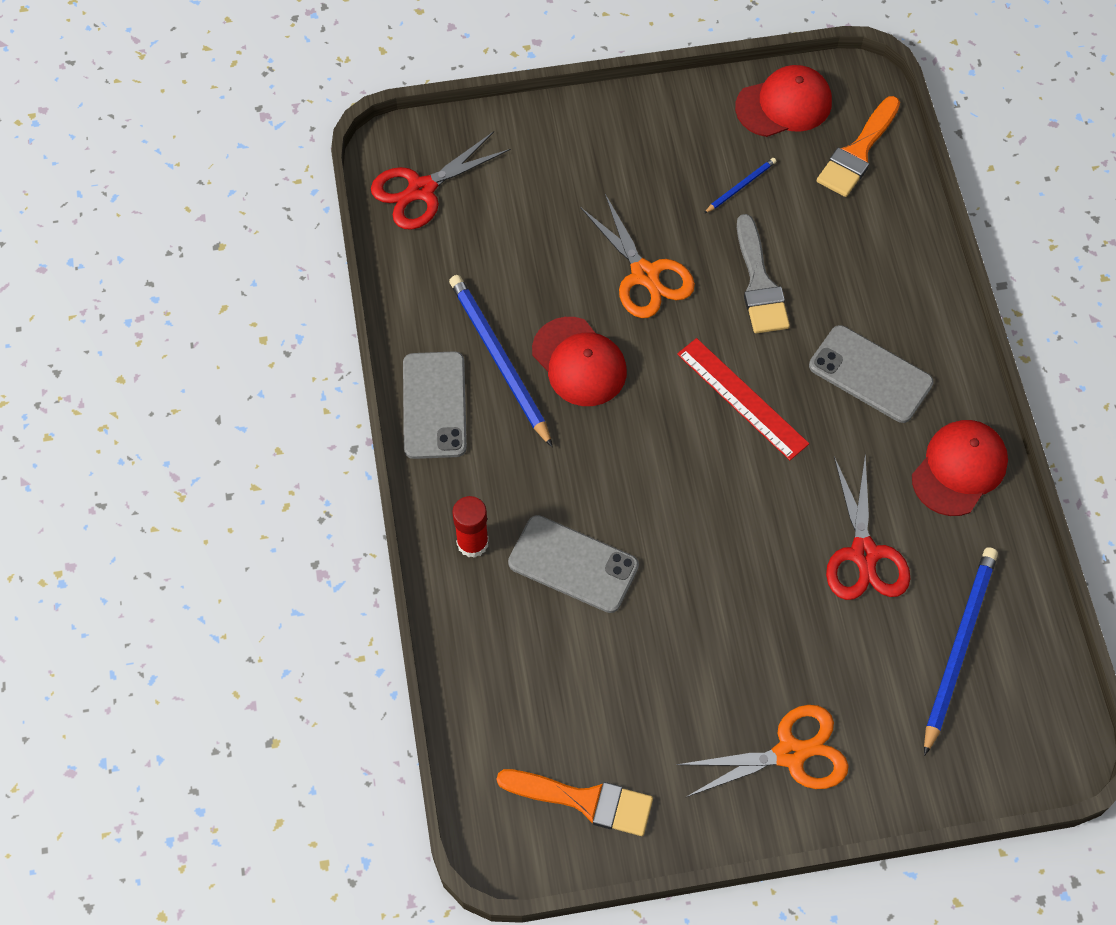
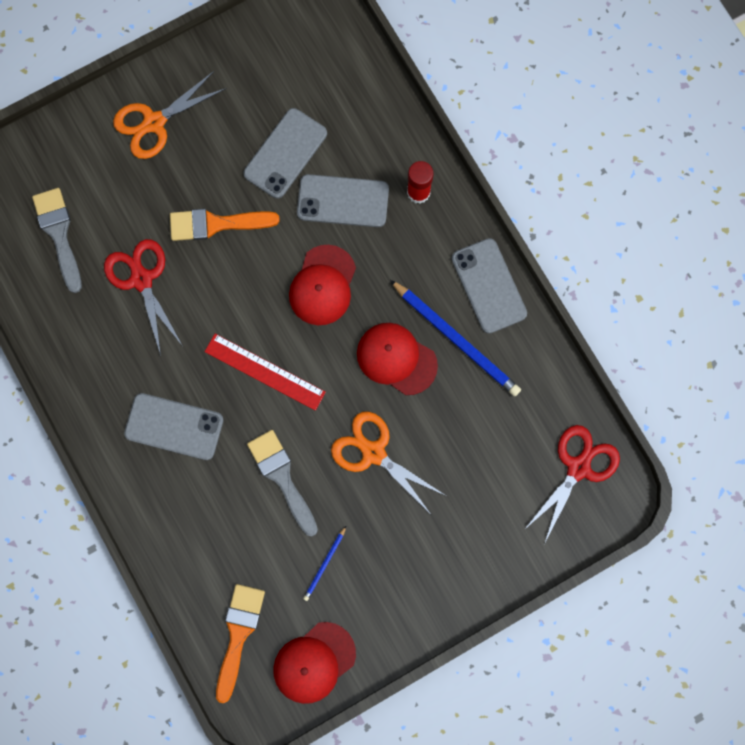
camera: 160 degrees right, 15 degrees up
orange brush [497,769,653,836] -> orange brush moved to [170,209,280,241]
red cap [912,420,1008,516] -> red cap moved to [289,245,356,325]
blue pencil [924,547,998,756] -> grey brush [32,188,82,293]
none -> grey phone [243,108,327,199]

